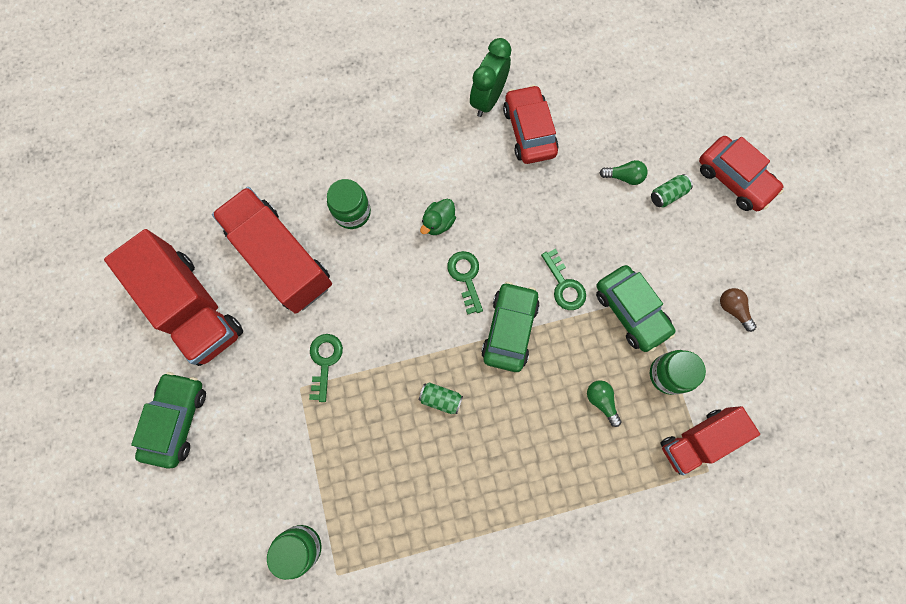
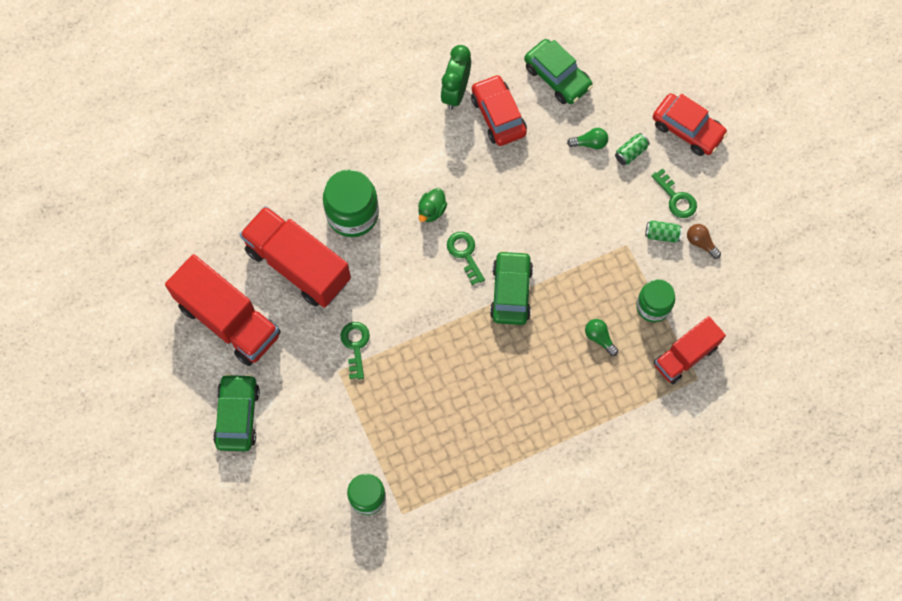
camera: 10 degrees left, 5 degrees down
green jar [327,179,371,229] -> green jar [323,169,379,237], size x1.53
green can [419,382,463,414] -> green can moved to [645,220,682,243]
green key [541,249,586,310] -> green key moved to [652,168,697,218]
green car [596,265,676,352] -> green car moved to [524,39,593,104]

